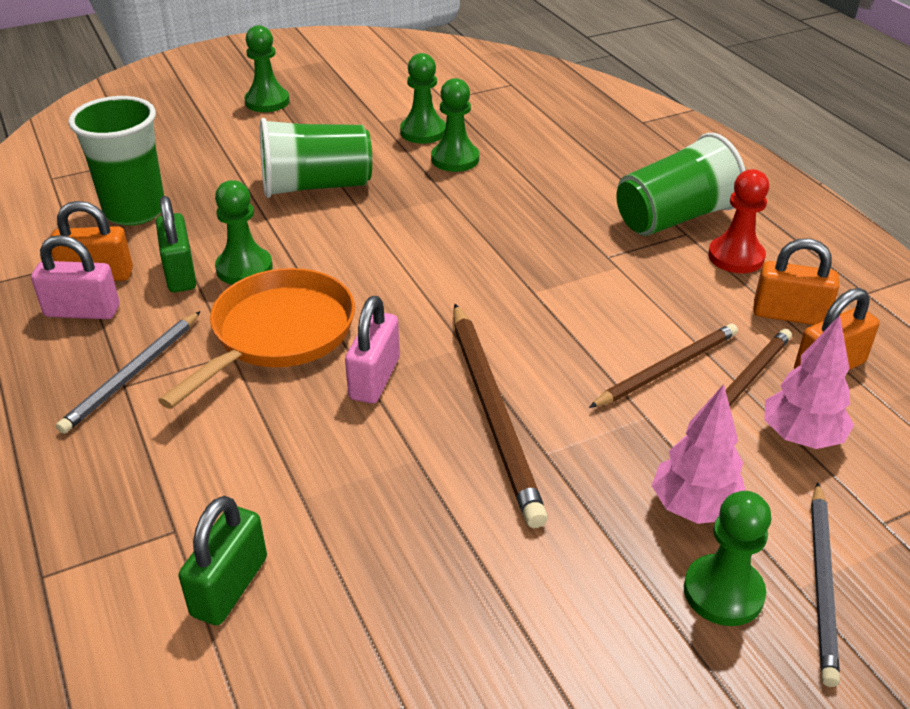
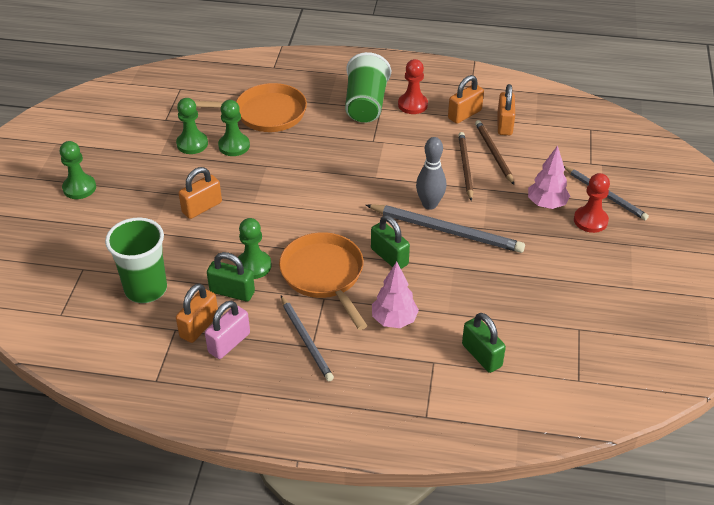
camera: 55 degrees left, 5 degrees up
green cup [260,118,372,198] -> orange padlock [179,167,222,219]
pink padlock [345,296,400,403] -> green padlock [371,215,410,269]
brown pencil [453,304,548,528] -> grey pencil [366,204,525,253]
green pawn [684,491,771,626] -> red pawn [574,173,610,233]
pink tree [765,315,854,449] -> pink tree moved to [372,261,419,328]
none -> orange pan [194,83,307,132]
none -> grey bowling pin [416,137,446,210]

